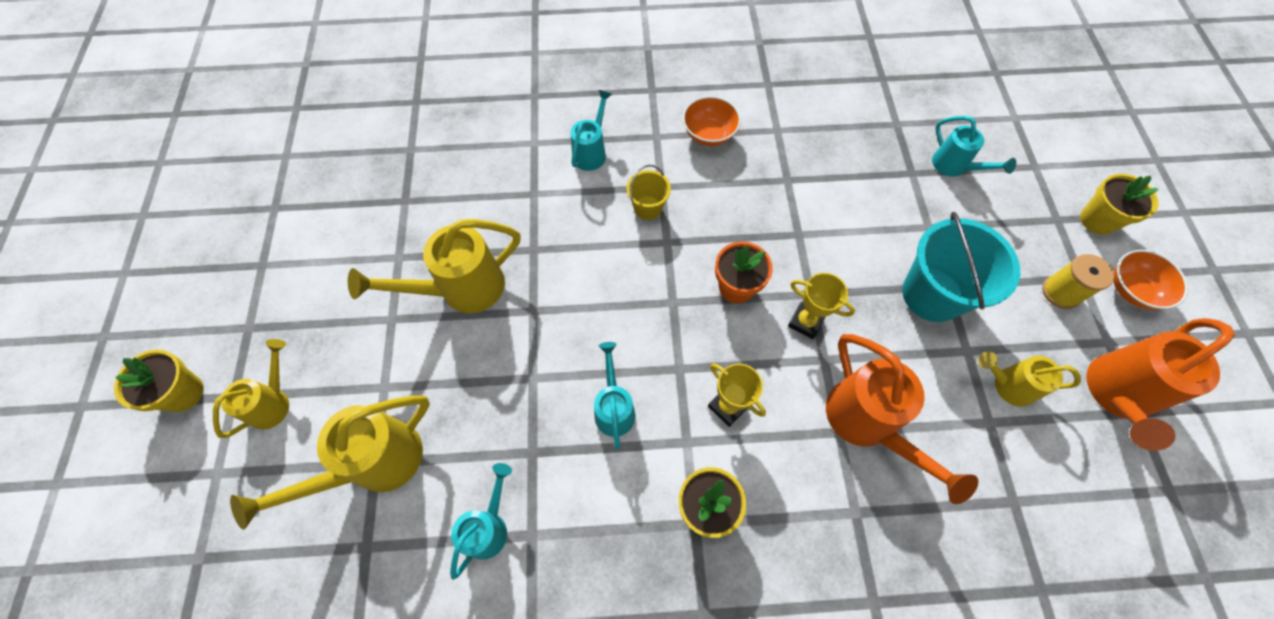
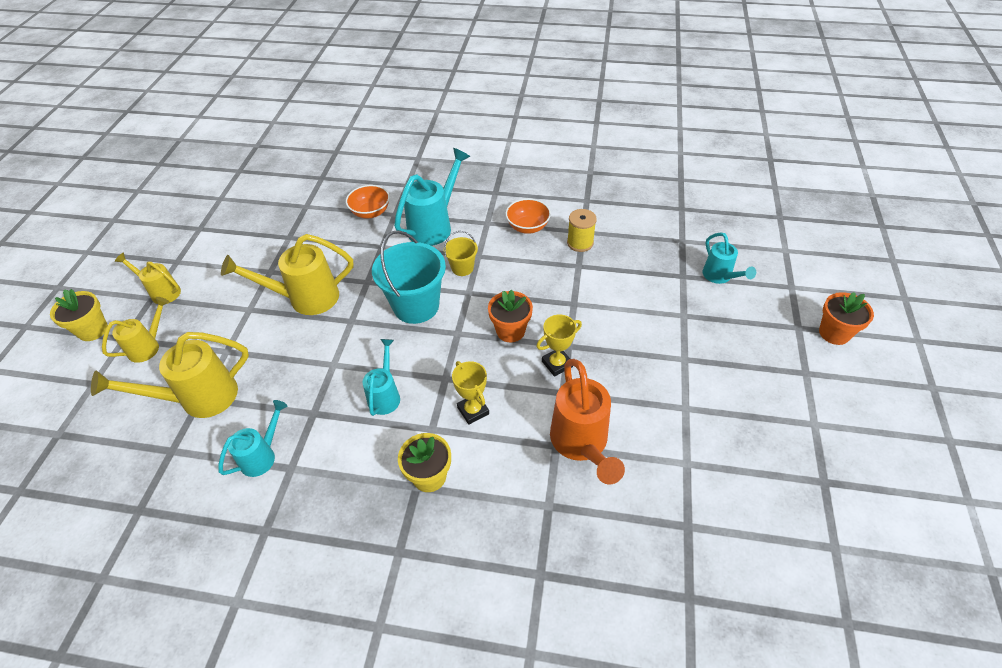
camera: 15 degrees right, 15 degrees down
turquoise watering can [571,90,612,171] -> turquoise watering can [394,148,470,246], size x1.68
yellow trophy [788,273,855,339] -> yellow trophy turned 75 degrees counterclockwise [536,315,582,377]
turquoise bucket [902,212,1020,322] -> turquoise bucket moved to [372,230,446,324]
yellow watering can [978,352,1081,407] -> yellow watering can moved to [115,253,181,304]
yellow spool [1042,254,1114,309] -> yellow spool moved to [567,209,597,252]
yellow flower pot [1080,174,1159,235] -> orange flower pot [819,292,874,345]
orange watering can [1086,318,1235,451] -> none
orange bowl [1113,250,1188,310] -> orange bowl moved to [346,185,390,218]

